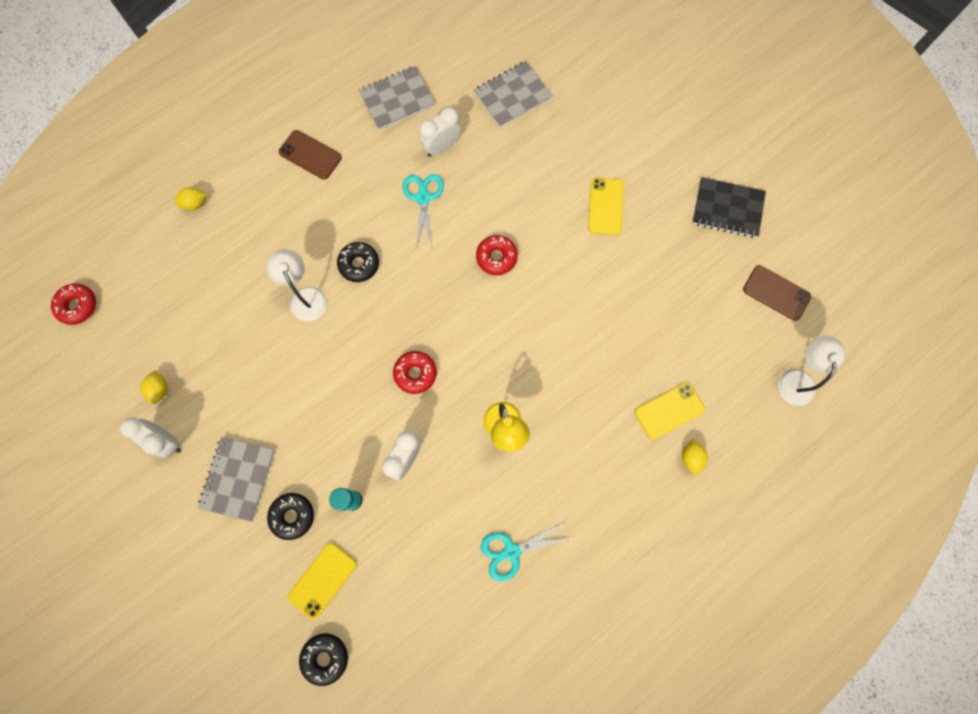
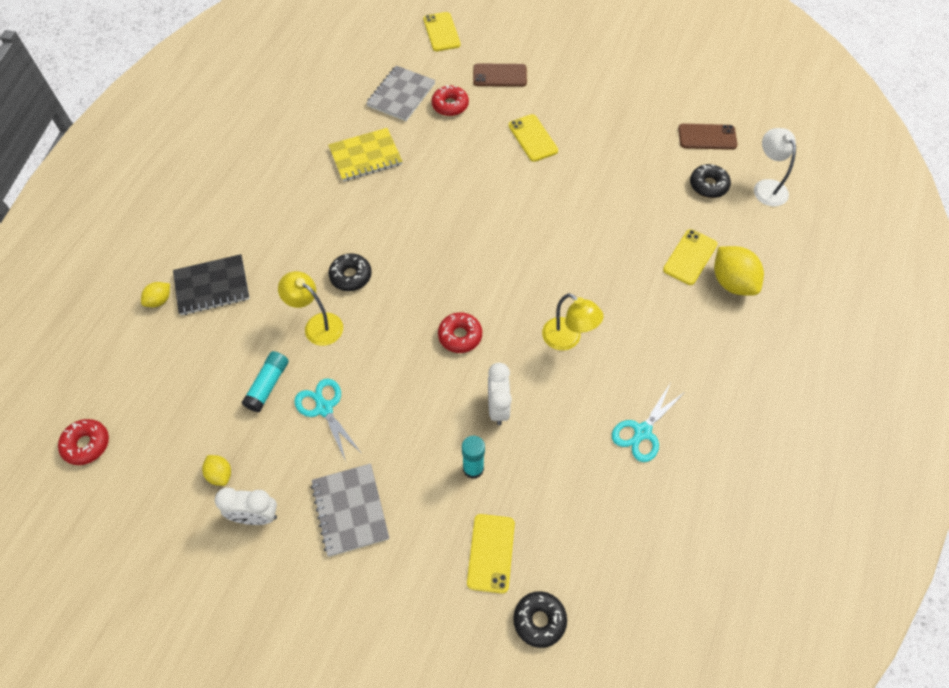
camera: 30 degrees left, 15 degrees down
white lamp [266,249,327,321] -> yellow lamp [278,271,343,346]
black donut [267,493,314,540] -> black donut moved to [690,164,731,198]
brown phone [278,130,342,180] -> brown phone moved to [473,63,527,87]
grey notebook [359,66,436,130] -> none
turquoise scissors [403,174,444,247] -> turquoise scissors moved to [294,378,362,461]
white clock [419,107,461,157] -> yellow notebook [328,128,402,182]
red donut [476,235,518,275] -> red donut moved to [432,85,469,116]
yellow lemon [682,439,708,475] -> yellow lemon [714,246,764,296], size x1.87
black notebook [692,177,766,238] -> black notebook moved to [173,254,250,315]
none -> turquoise glue stick [241,351,289,412]
none -> yellow phone [423,12,461,51]

